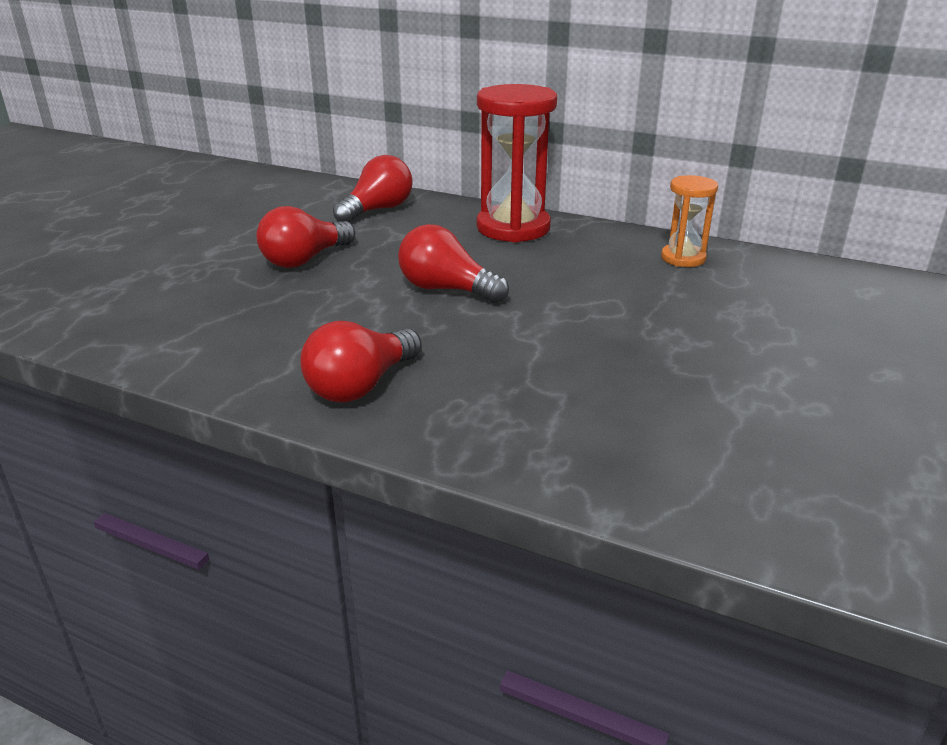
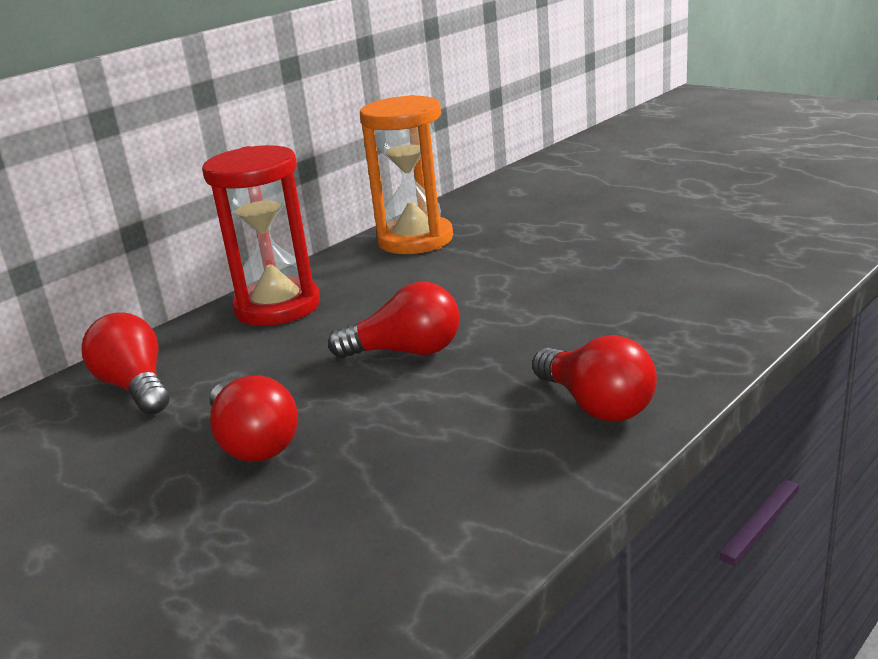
camera: 70 degrees left, 5 degrees down
red light bulb [398,224,509,303] -> red light bulb turned 135 degrees counterclockwise [328,282,460,358]
orange hourglass [661,175,718,267] -> orange hourglass [360,95,453,254], size x1.82

